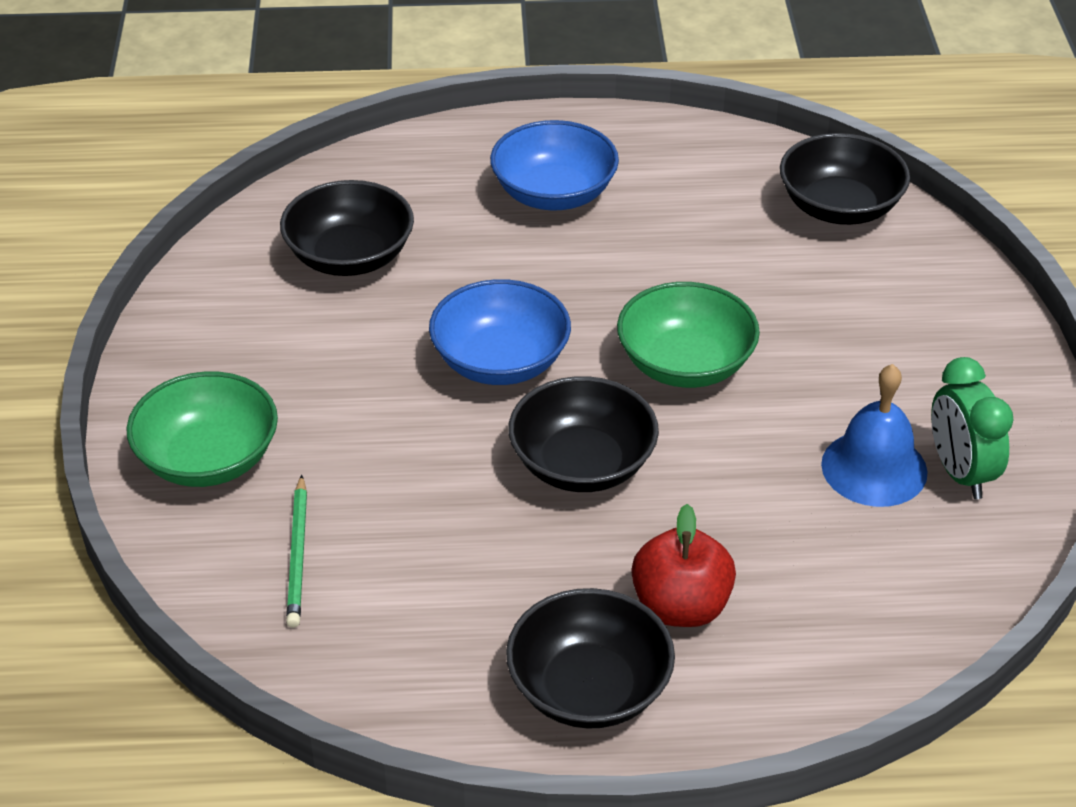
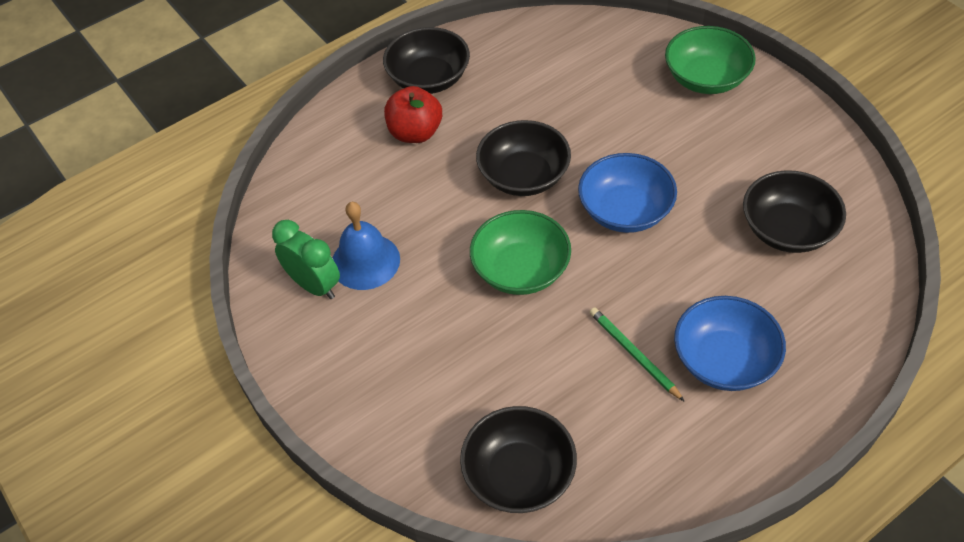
camera: 150 degrees right, 10 degrees up
green pencil [286,475,307,628] -> green pencil moved to [589,307,685,402]

